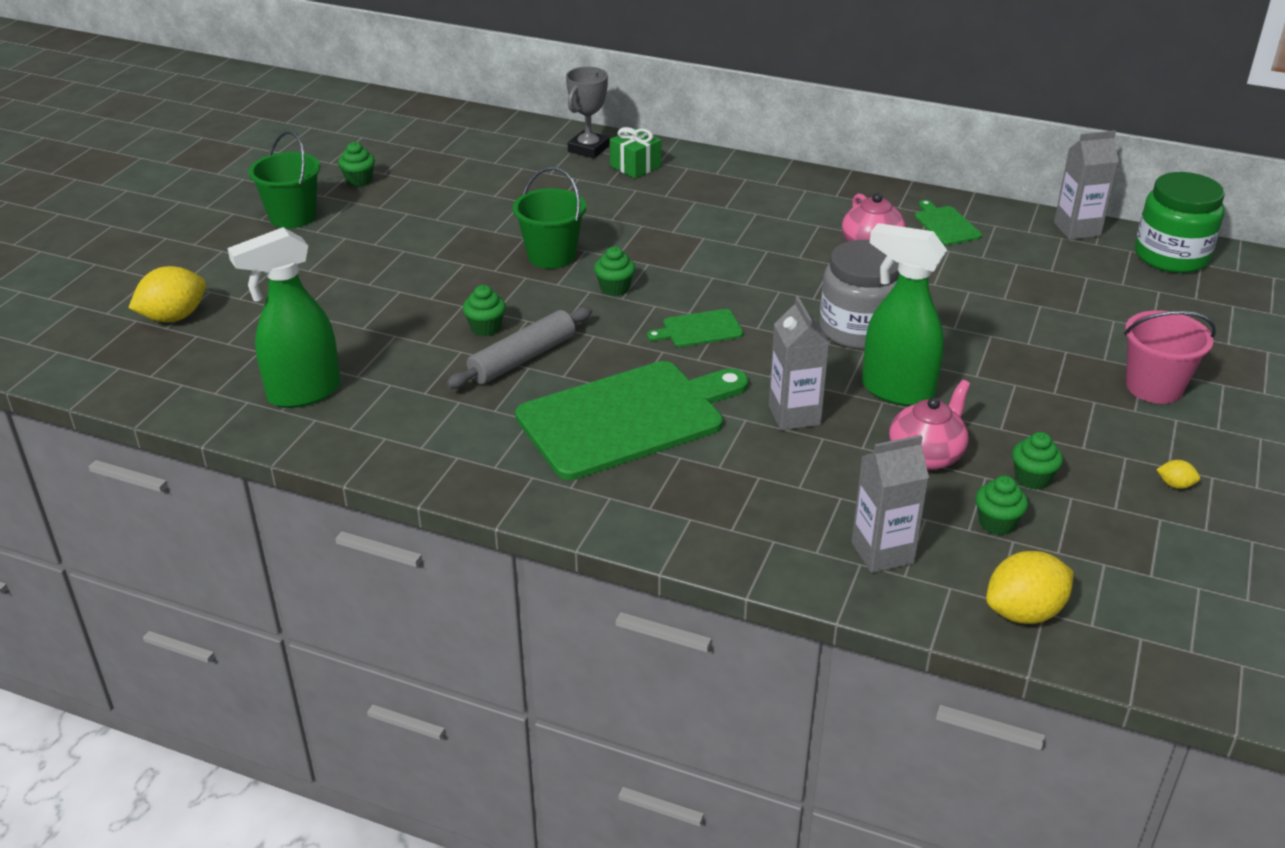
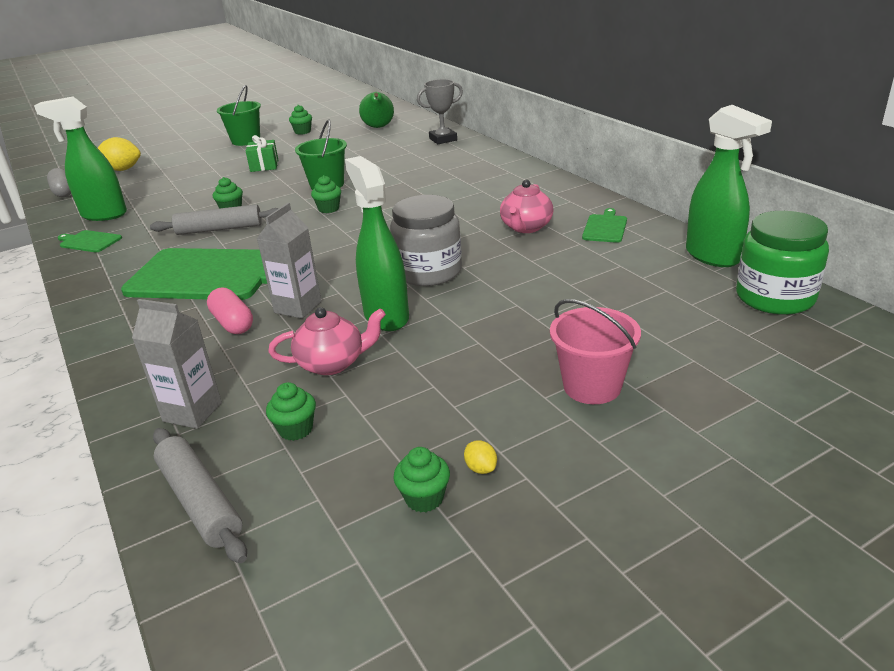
camera: 40 degrees right, 5 degrees down
green gift [610,127,661,179] -> green gift moved to [246,135,279,172]
green cutting board [647,309,743,347] -> green cutting board moved to [58,230,122,252]
yellow lemon [986,551,1074,624] -> grey rolling pin [153,428,247,563]
green cupcake [1012,432,1063,490] -> green cupcake moved to [393,447,450,512]
grey carton [1054,130,1119,240] -> green spray bottle [686,105,772,267]
none -> grey capsule [47,168,71,197]
none -> pink capsule [207,287,253,334]
none -> green pear [359,92,394,128]

